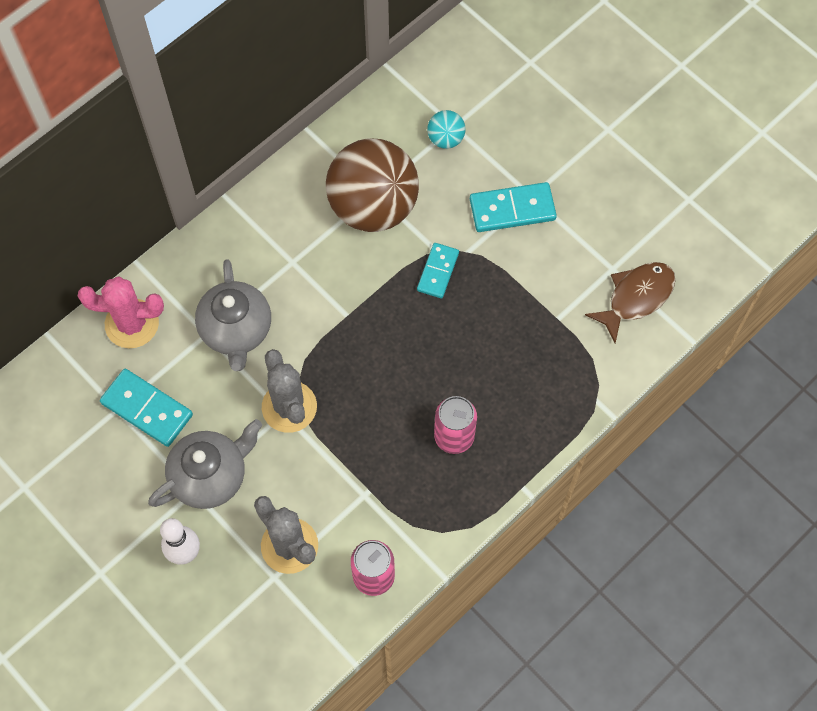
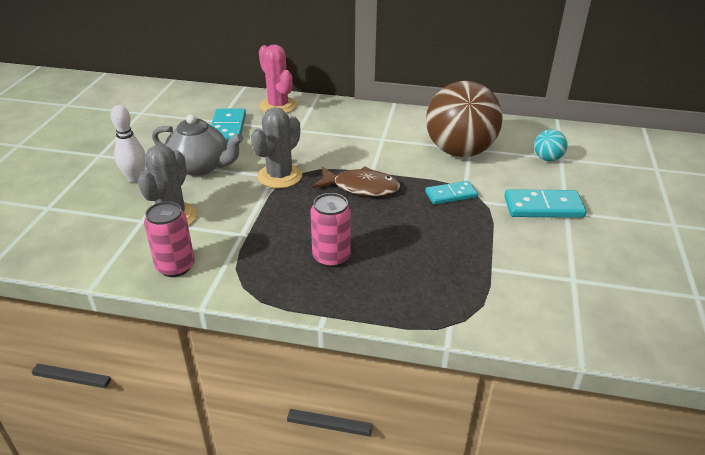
camera: 55 degrees right, 30 degrees down
grey teapot [195,259,271,371] -> none
turquoise domino [470,182,557,232] -> turquoise domino turned 45 degrees counterclockwise [504,189,586,218]
brown fish [585,262,675,343] -> brown fish moved to [312,166,400,196]

